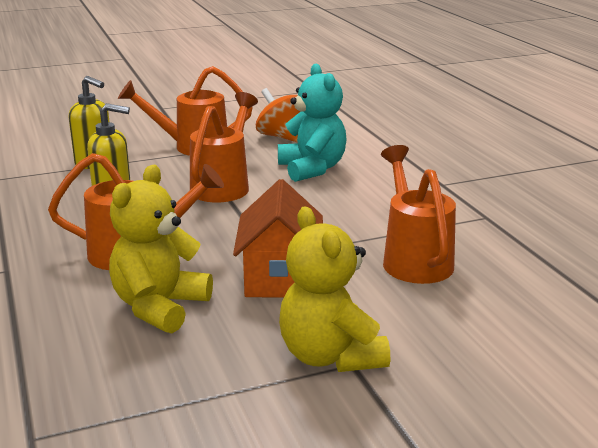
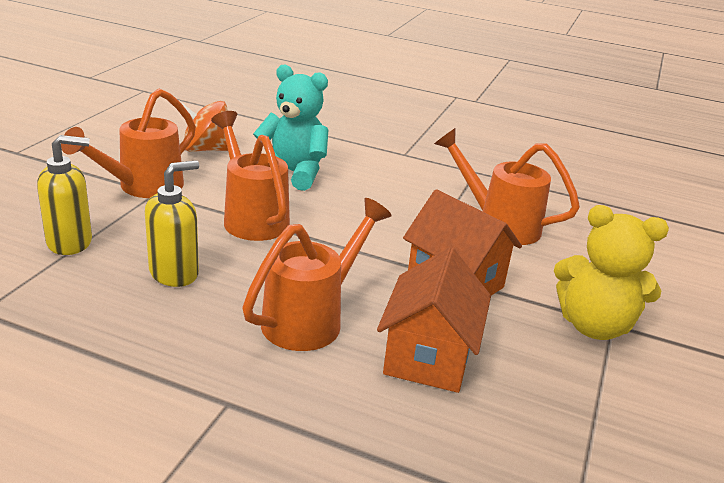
camera: 50 degrees left, 5 degrees up
yellow teddy bear [109,165,213,333] -> orange house [377,247,491,393]

